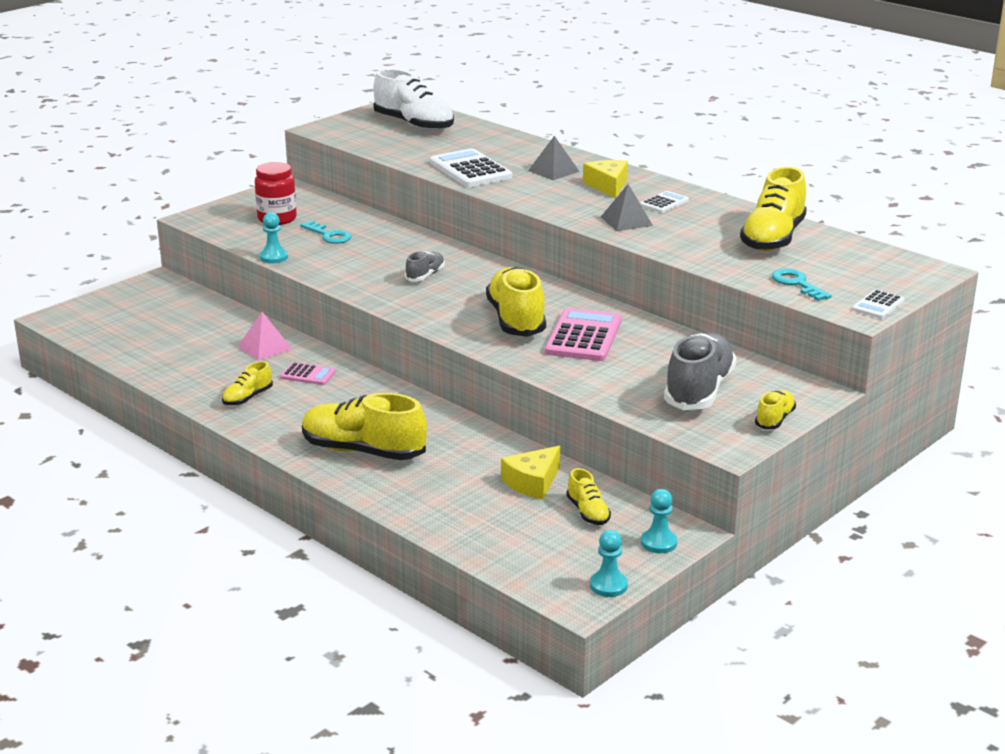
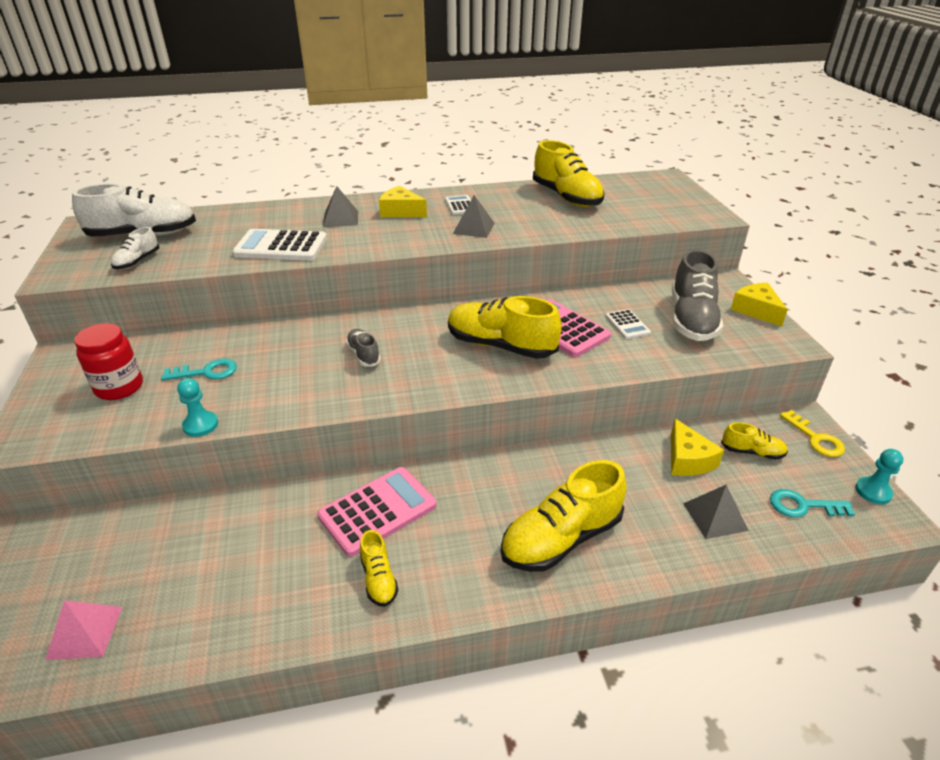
camera: 55 degrees left, 10 degrees up
pink pyramid [238,312,292,361] -> pink pyramid moved to [45,600,122,660]
pink calculator [280,362,336,385] -> pink calculator [317,467,437,557], size x1.89
turquoise pawn [641,489,677,553] -> yellow key [780,410,845,457]
grey shoe [664,332,736,410] -> grey shoe turned 135 degrees counterclockwise [672,249,723,341]
yellow shoe [755,390,796,429] -> yellow cheese [731,283,788,327]
turquoise key [772,268,832,301] -> turquoise key moved to [770,489,855,517]
white calculator [852,289,905,319] -> white calculator moved to [605,309,651,339]
none -> white shoe [111,227,159,269]
none -> grey pyramid [683,484,749,539]

